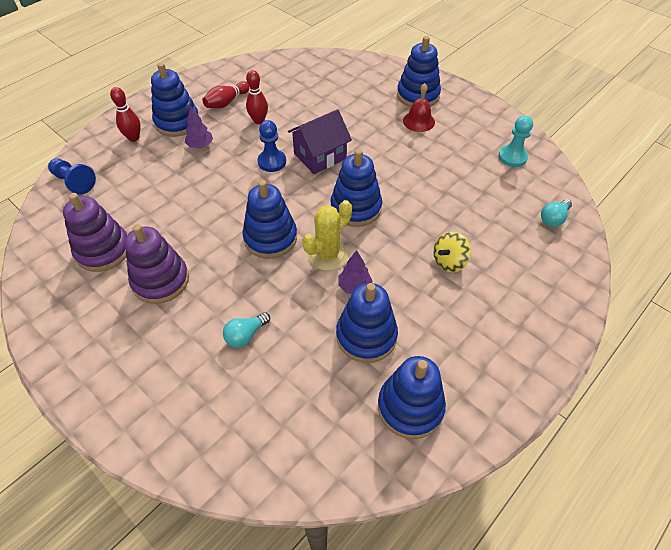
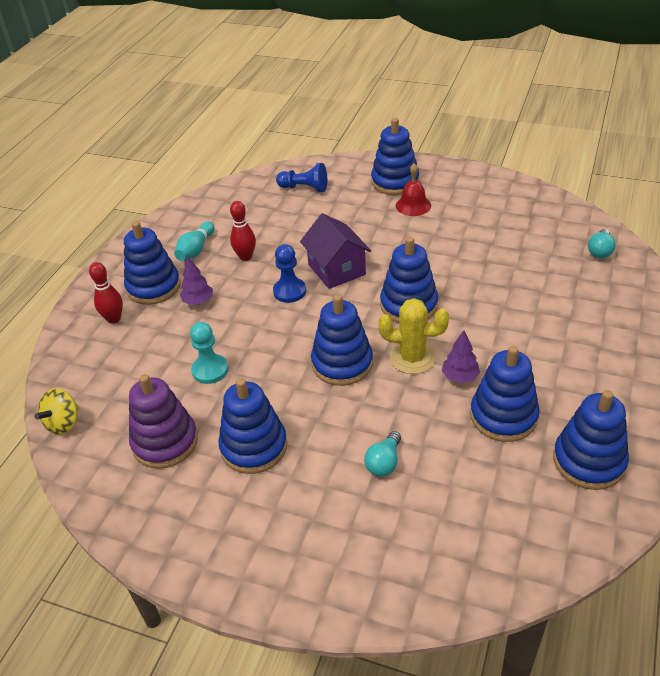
camera: 20 degrees left, 10 degrees down
blue pawn [48,158,96,195] -> blue pawn moved to [276,163,327,192]
purple stacking toy [125,224,189,304] -> blue stacking toy [218,378,287,474]
red bowling pin [202,81,249,108] -> turquoise bowling pin [174,221,215,261]
purple house [288,109,352,174] -> purple house turned 60 degrees counterclockwise [300,213,371,289]
yellow cactus [302,200,352,271] -> yellow cactus turned 75 degrees clockwise [378,298,449,374]
yellow spinning top [433,231,471,272] -> yellow spinning top moved to [35,388,79,435]
turquoise pawn [498,116,533,167] -> turquoise pawn moved to [190,322,228,384]

